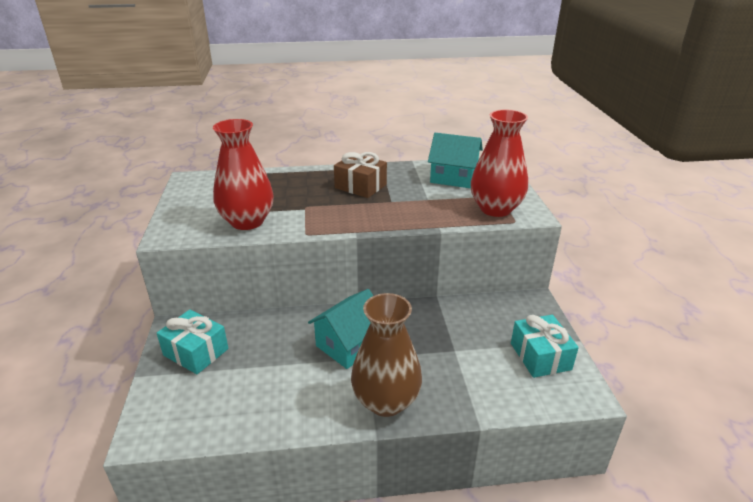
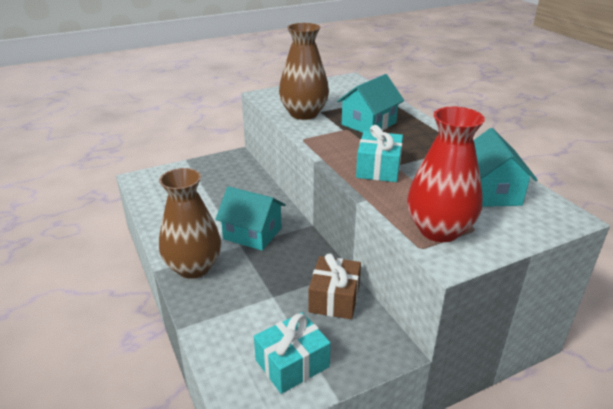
camera: 70 degrees right, 0 degrees up
turquoise gift [157,310,228,374] -> turquoise gift moved to [356,125,403,182]
red vase [213,119,274,230] -> brown vase [279,23,329,120]
brown gift [334,152,387,198] -> brown gift moved to [309,253,361,319]
none -> turquoise house [337,74,404,133]

